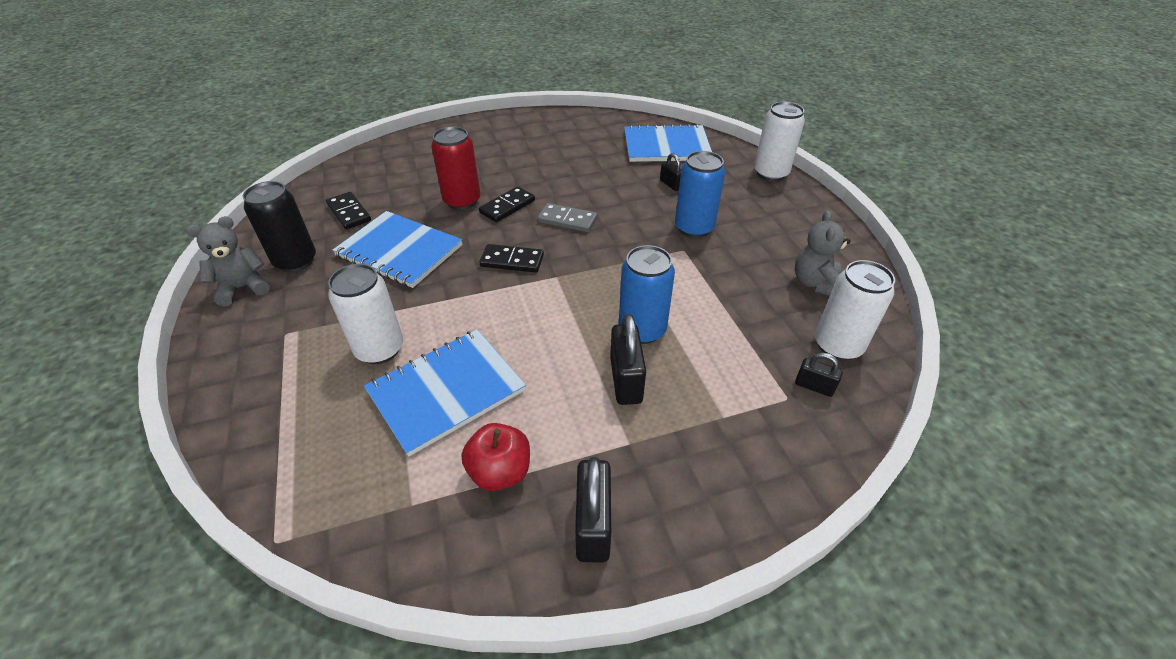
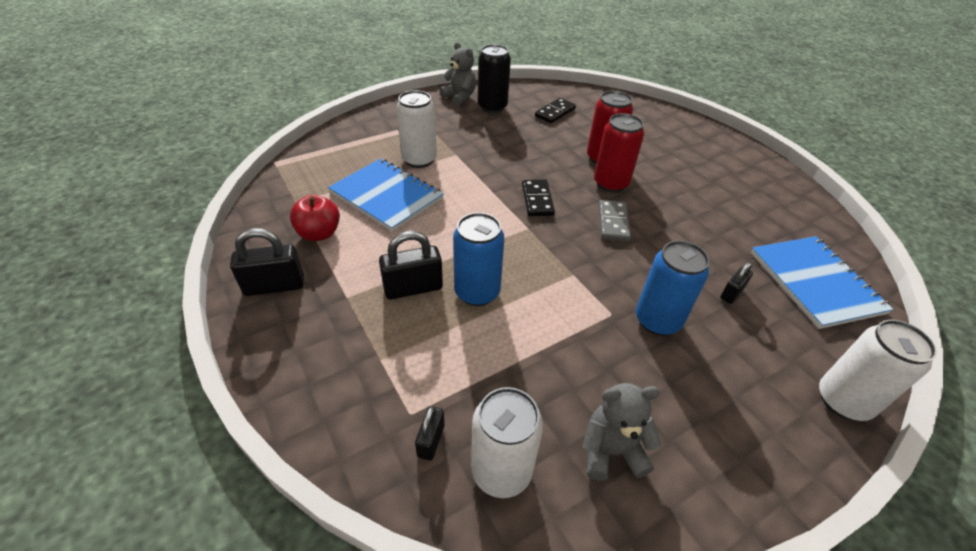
camera: 75 degrees right, 0 degrees up
blue notebook [332,211,462,288] -> none
black domino [479,186,535,222] -> red can [594,113,644,193]

